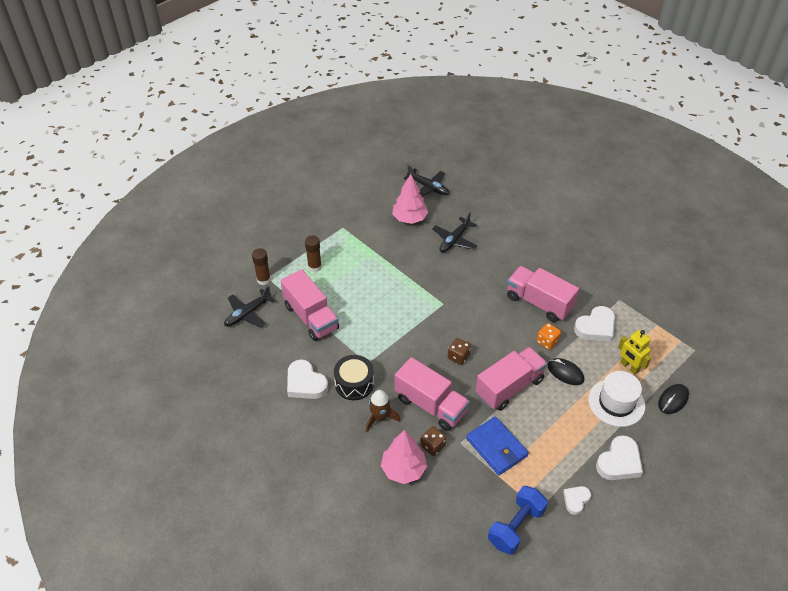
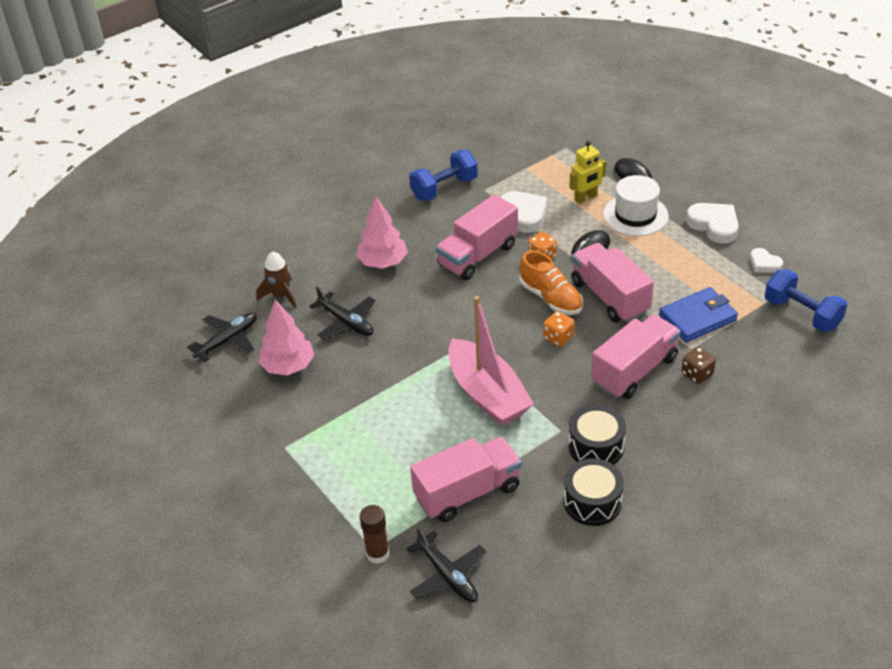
camera: 80 degrees left, 5 degrees down
white heart [287,359,328,399] -> black drum [564,458,624,526]
brown glue stick [305,235,322,272] -> none
brown rocket [366,390,400,432] -> brown rocket moved to [256,251,297,308]
pink tree [381,430,427,484] -> pink tree moved to [356,196,408,269]
brown dice [448,338,471,365] -> orange dice [543,311,575,347]
none -> blue dumbbell [409,150,478,201]
none -> pink boat [448,296,534,426]
none -> orange shoe [520,251,583,315]

